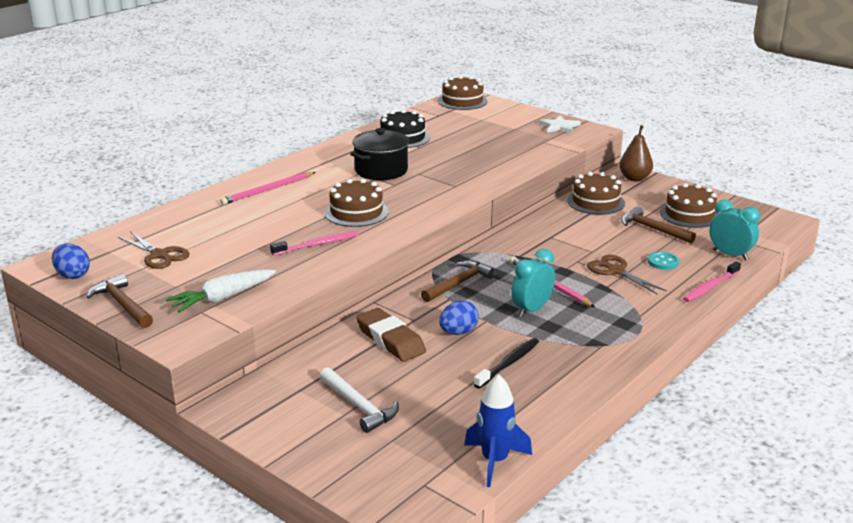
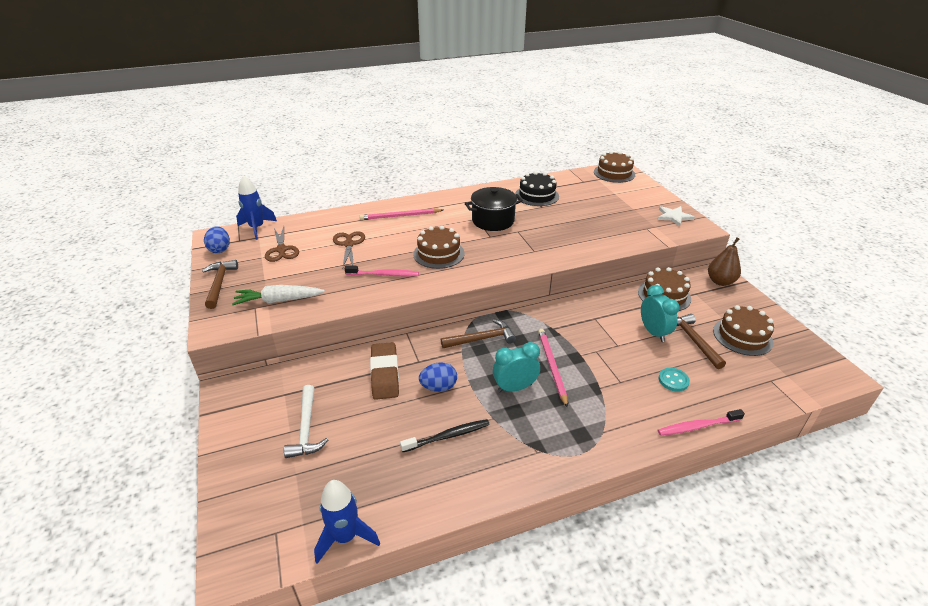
camera: 30 degrees right, 10 degrees up
brown scissors [587,255,667,294] -> brown scissors moved to [333,231,365,269]
turquoise clock [710,199,760,260] -> turquoise clock moved to [641,285,680,342]
none -> blue rocket [236,175,277,240]

